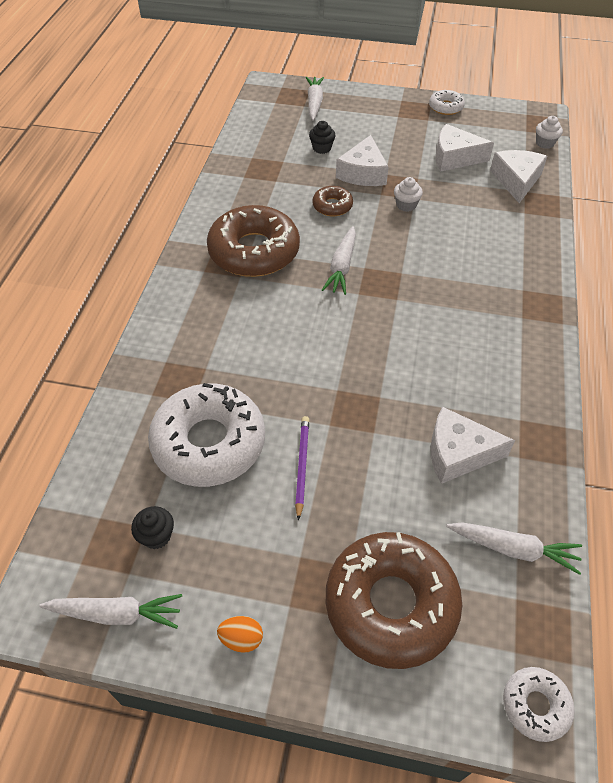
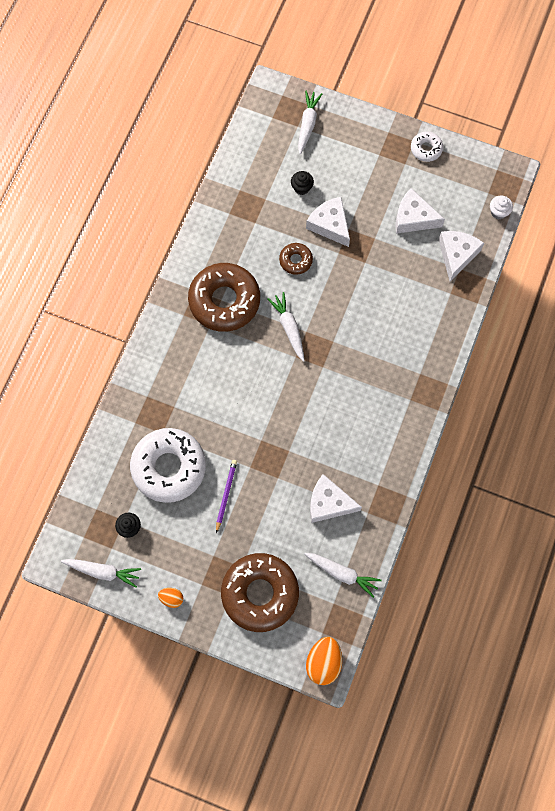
camera: 10 degrees right, 20 degrees up
white carrot [322,226,356,295] -> white carrot turned 135 degrees clockwise [267,292,305,362]
white cheese [336,135,389,186] -> white cheese turned 120 degrees clockwise [306,197,350,247]
white cupcake [394,177,423,212] -> none
white donut [503,667,575,742] -> orange egg [306,637,342,685]

